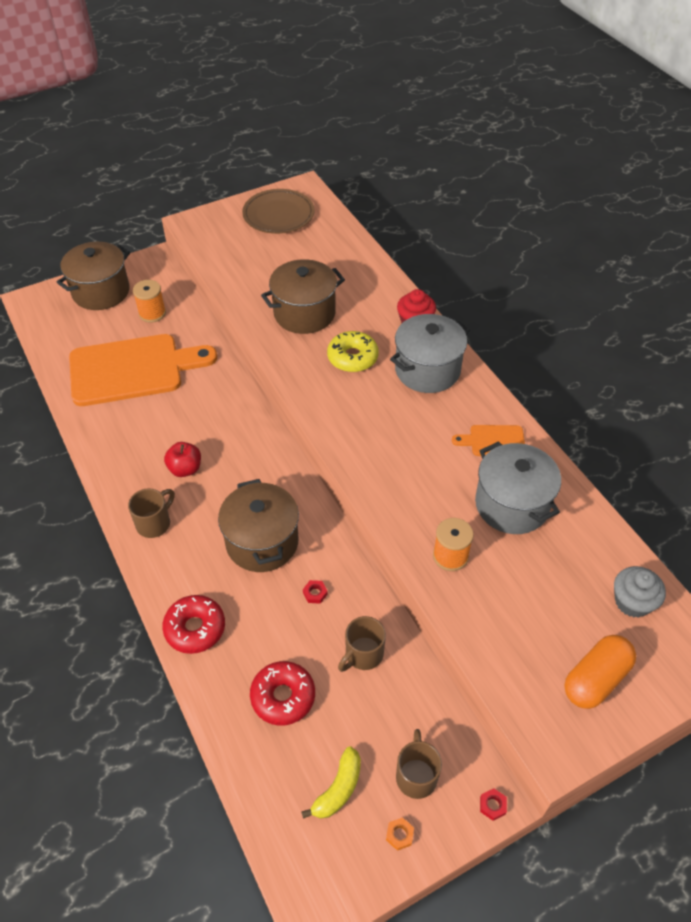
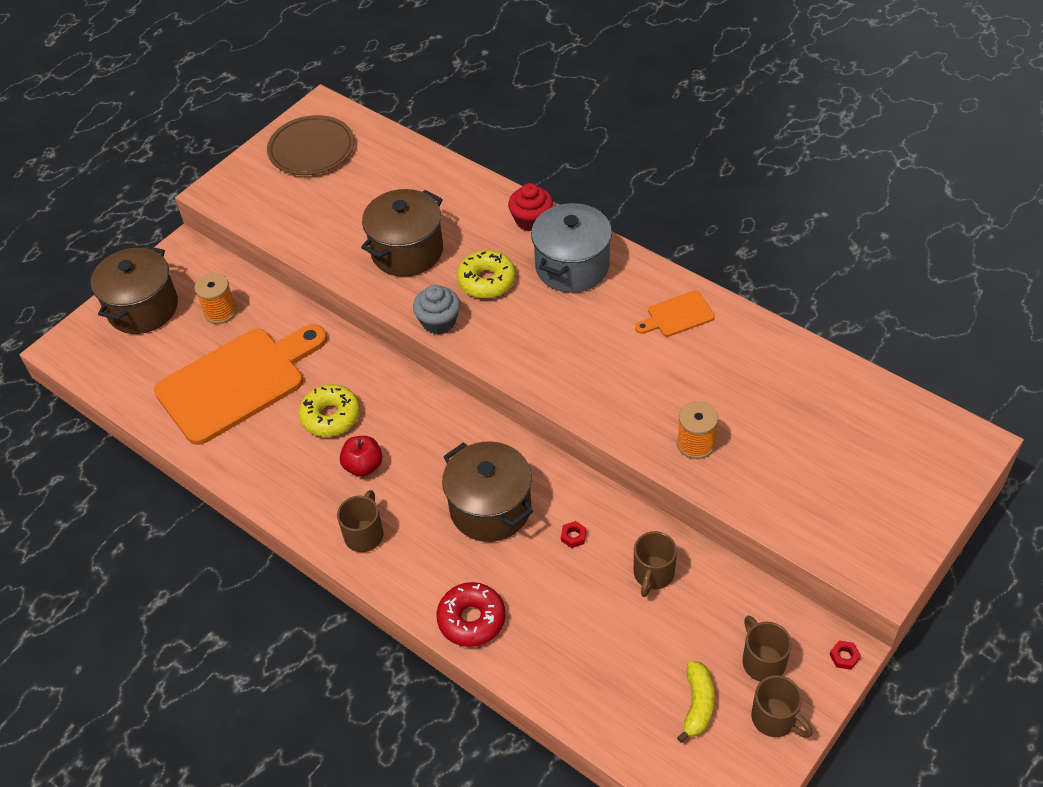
camera: 20 degrees left, 0 degrees up
red donut [250,661,315,726] -> none
orange nut [386,817,414,851] -> brown mug [751,675,813,738]
grey pot [475,441,561,534] -> none
orange capsule [564,635,636,709] -> none
grey cupcake [614,566,666,618] -> grey cupcake moved to [413,285,460,335]
none -> yellow donut [298,384,360,437]

